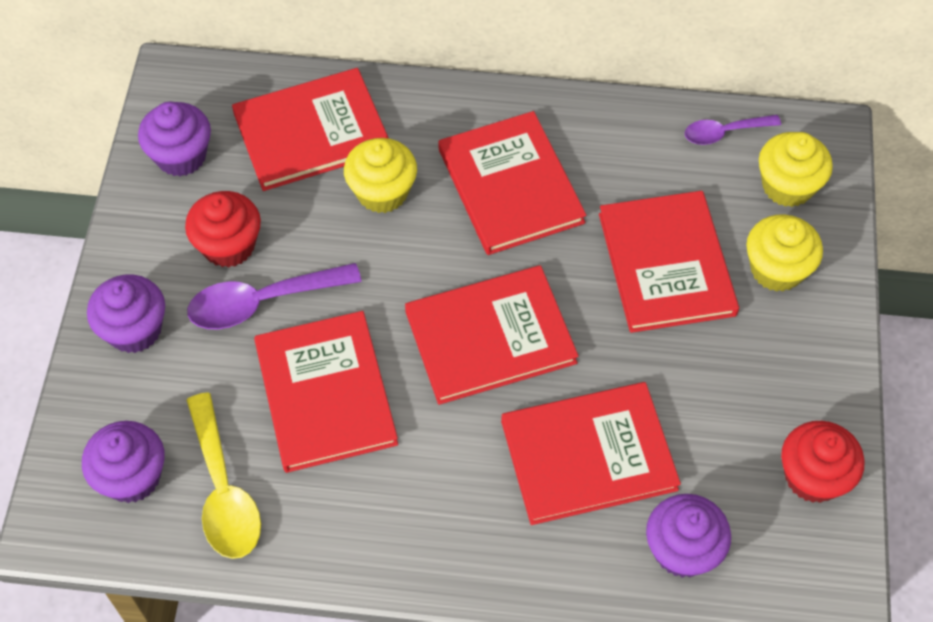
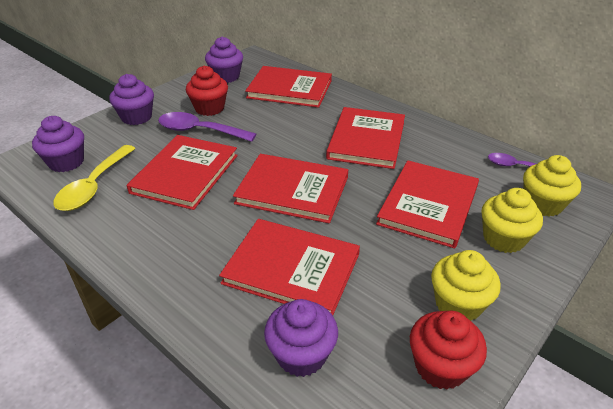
camera: 35 degrees right, 20 degrees down
yellow cupcake [344,138,417,213] -> yellow cupcake moved to [431,250,501,321]

